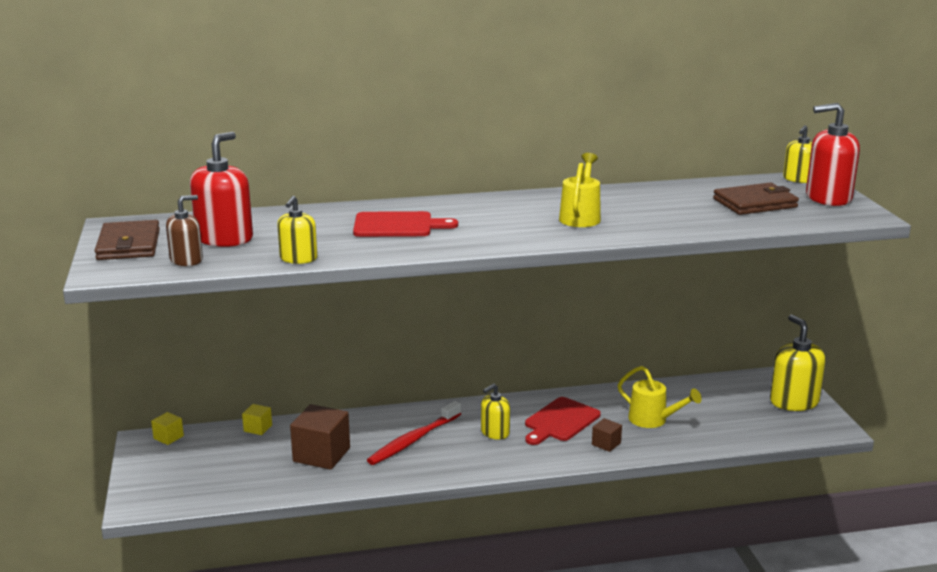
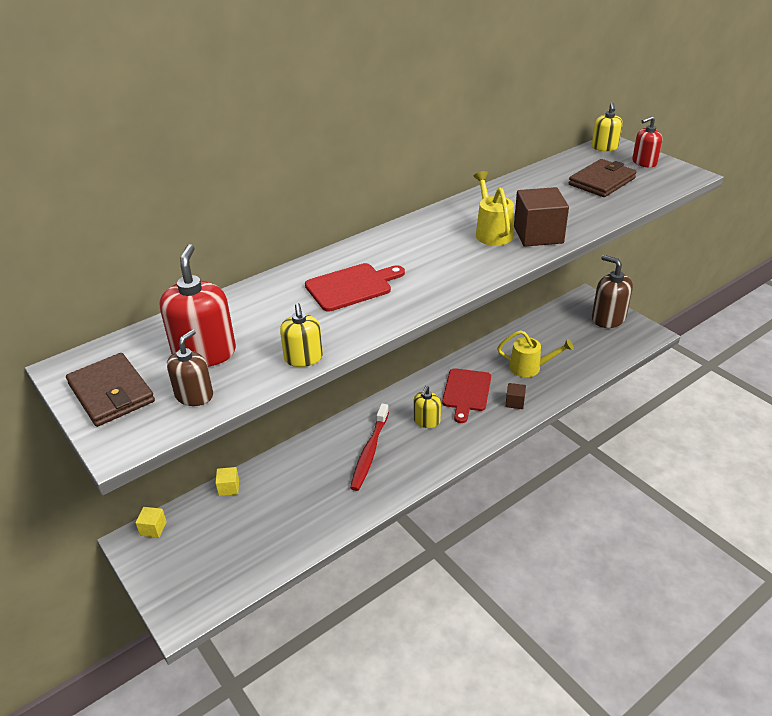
camera: 25 degrees left, 15 degrees up
brown cube [290,404,350,470] -> brown cube moved to [514,187,569,247]
yellow soap dispenser [770,314,826,411] -> brown soap dispenser [592,255,633,328]
red soap dispenser [806,103,860,206] -> red soap dispenser [632,116,663,167], size x0.60

